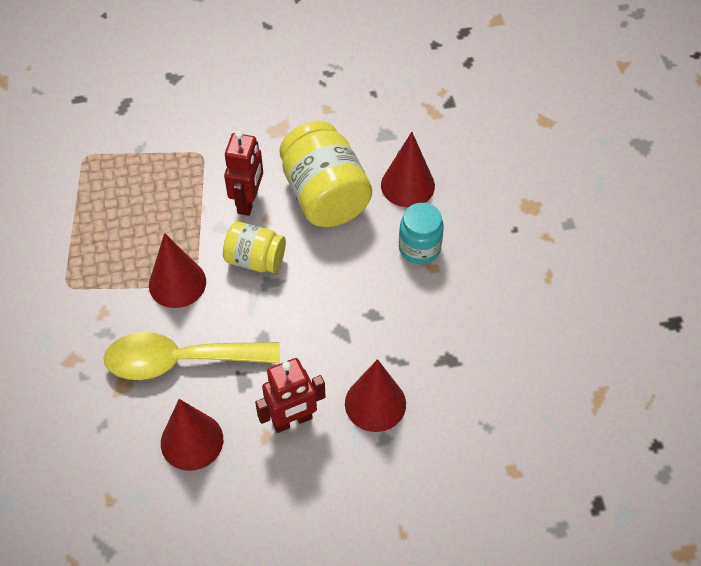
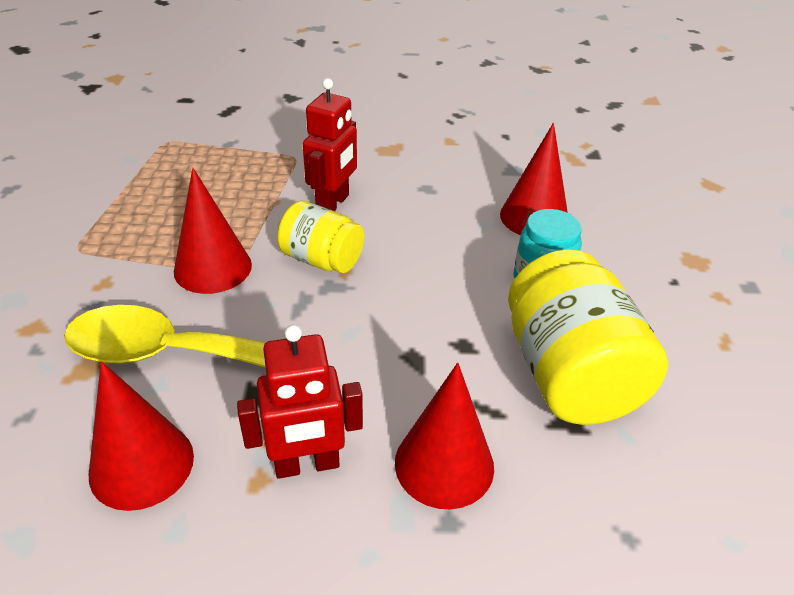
camera: 10 degrees right, 15 degrees down
yellow jar [279,121,372,227] -> yellow jar moved to [508,249,668,425]

